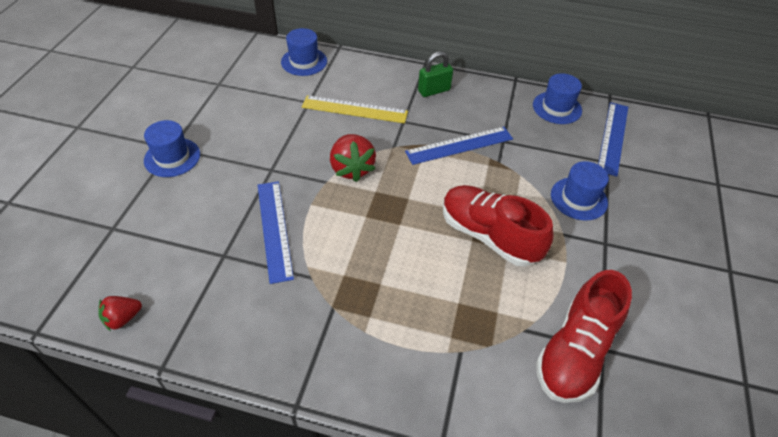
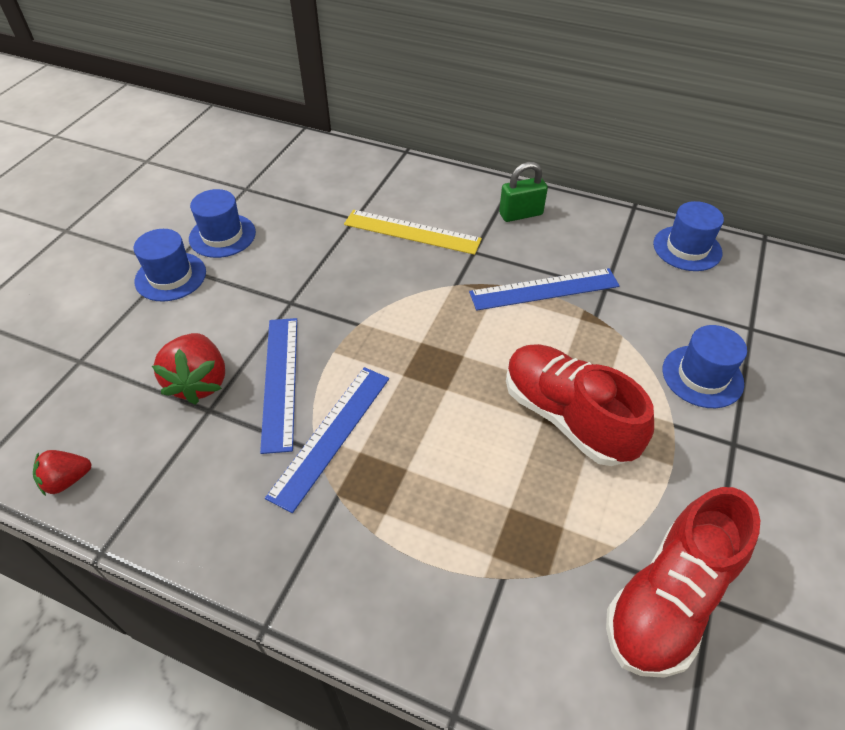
camera: 10 degrees right, 0 degrees up
blue hat [281,28,327,76] -> blue hat moved to [189,189,256,258]
red strawberry [330,134,376,182] -> red strawberry moved to [152,333,225,405]
blue ruler [598,102,628,177] -> blue ruler moved to [265,367,389,513]

